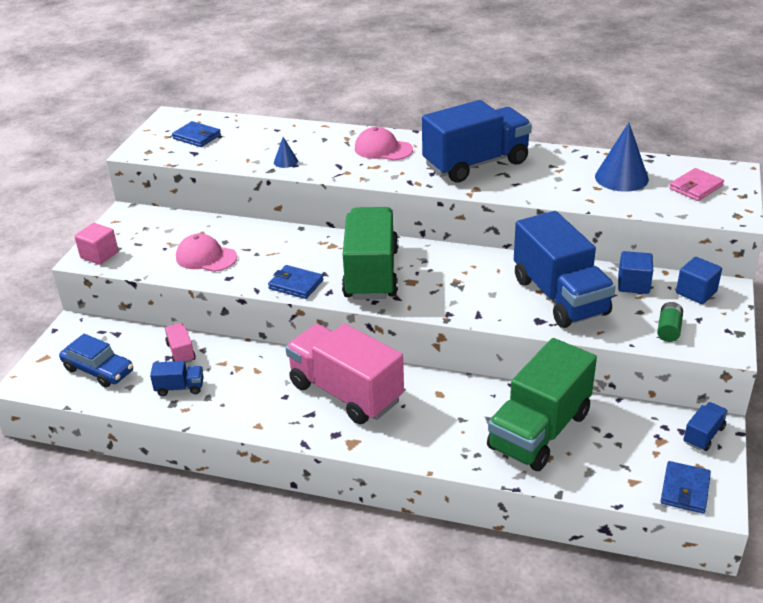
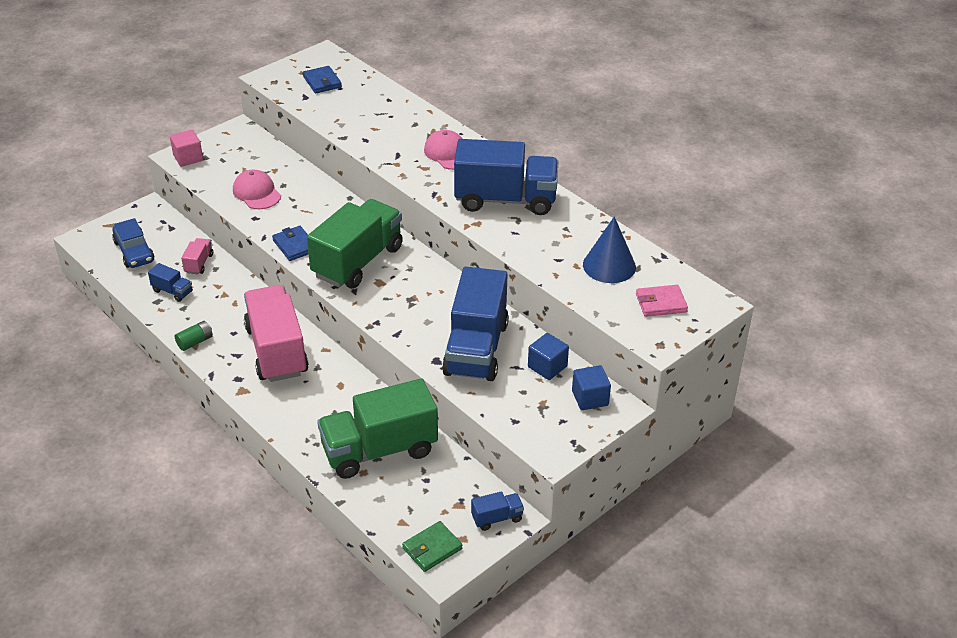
camera: 30 degrees right, 5 degrees up
blue cone [274,137,298,168] -> none
green battery [657,302,683,342] -> green battery moved to [175,321,213,351]
blue wallet [660,461,711,514] -> green wallet [402,521,462,572]

